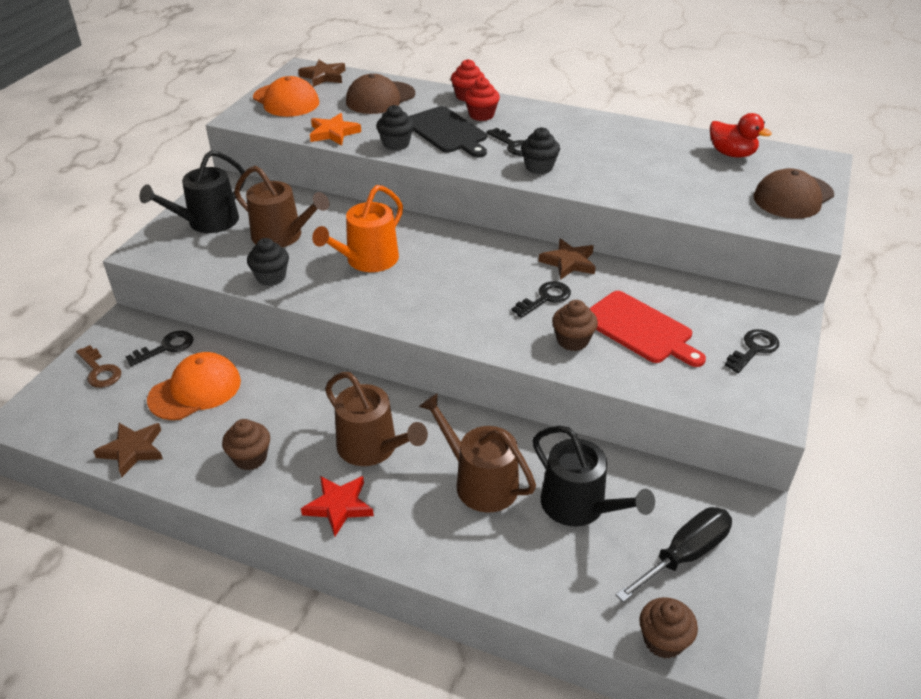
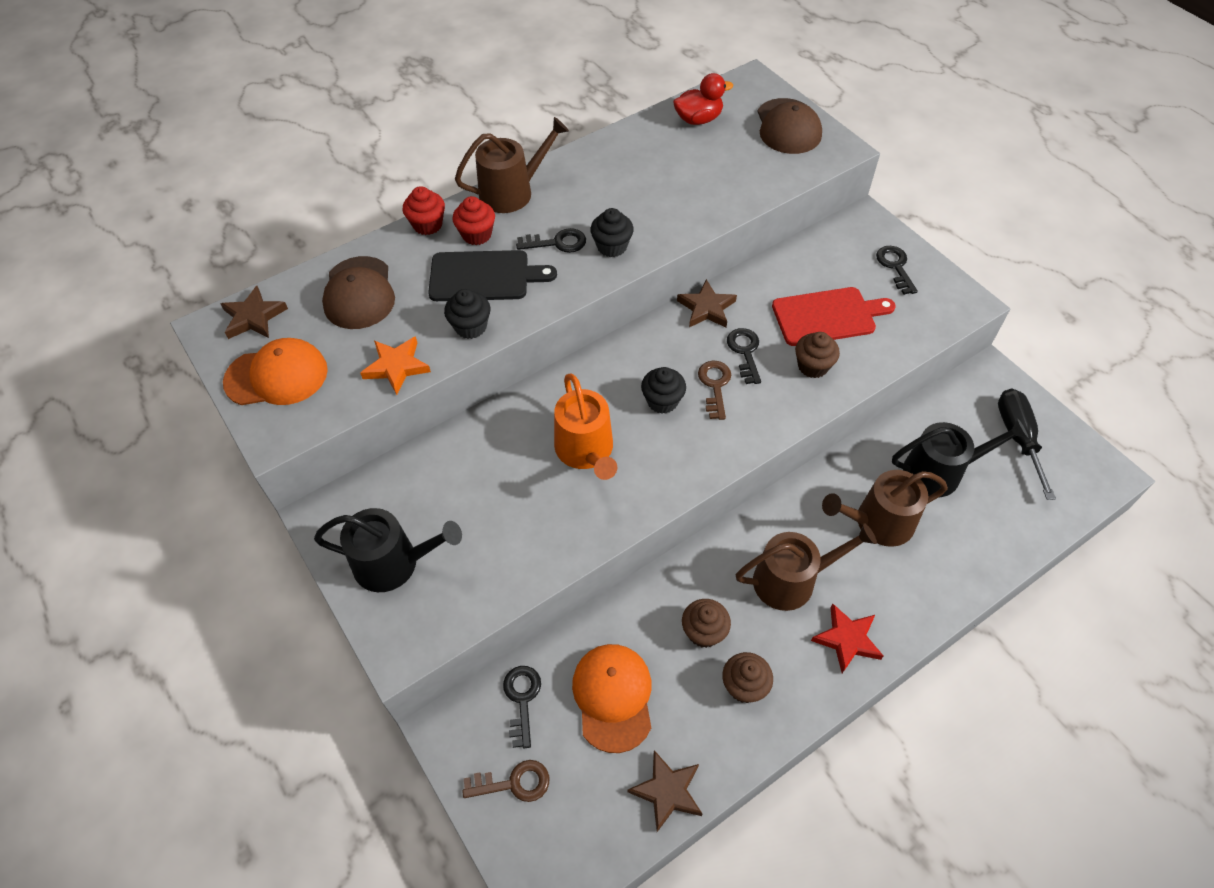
camera: 55 degrees left, 15 degrees up
black watering can [139,150,246,233] -> black watering can turned 75 degrees counterclockwise [314,508,462,592]
brown watering can [234,166,329,247] -> brown watering can moved to [455,117,569,213]
black cupcake [247,238,289,286] -> black cupcake moved to [641,367,686,414]
brown cupcake [639,597,698,659] -> brown cupcake moved to [682,599,731,648]
none -> brown key [698,361,731,420]

